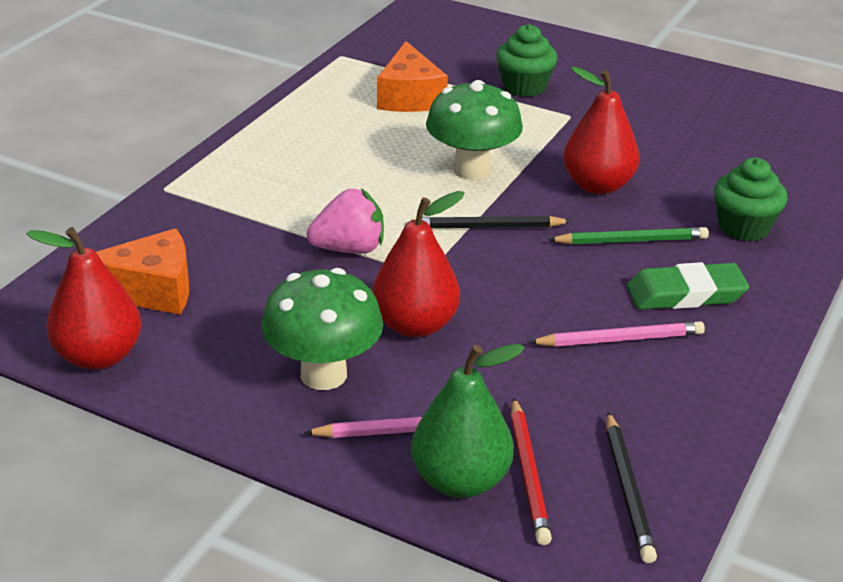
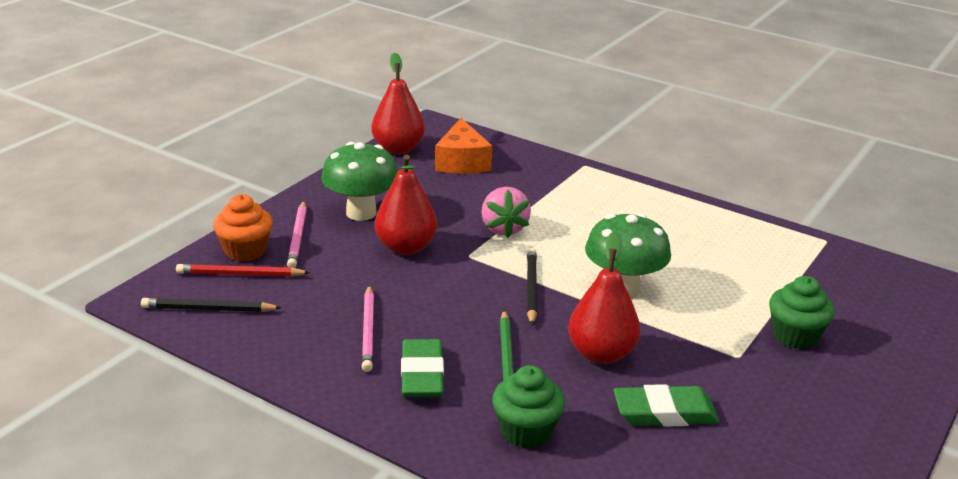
camera: 95 degrees right, 5 degrees down
orange cheese [377,41,448,112] -> none
green pear [411,344,525,498] -> orange cupcake [213,194,273,262]
none -> green eraser [614,384,719,427]

